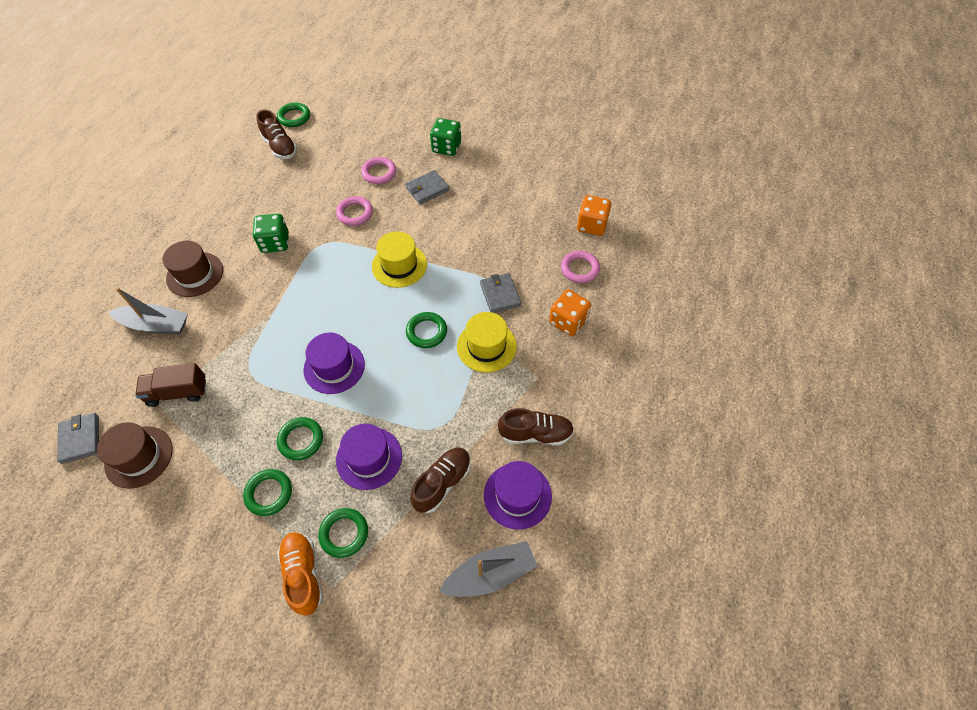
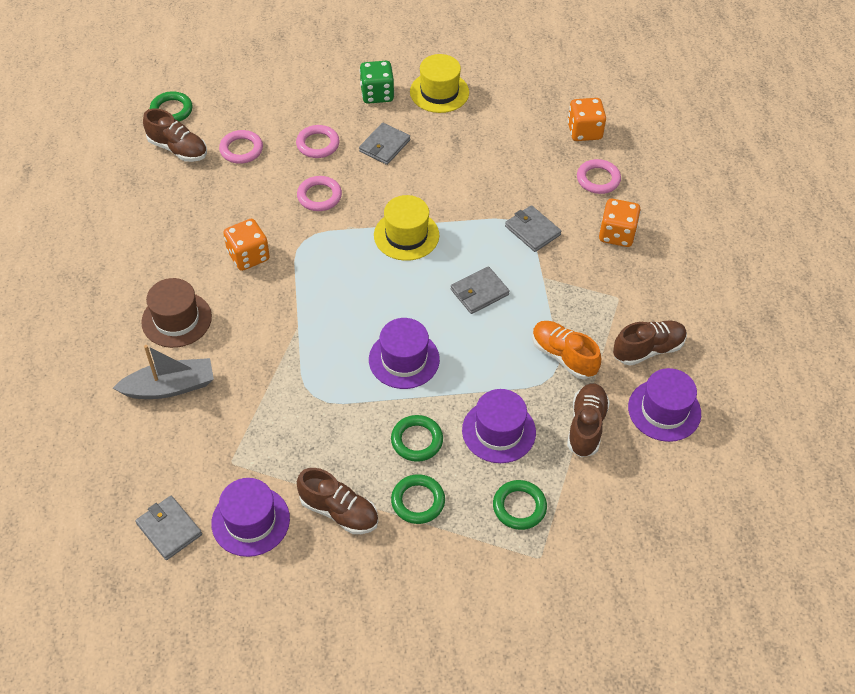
camera: 25 degrees left, 5 degrees down
brown hat [97,422,173,489] -> purple hat [211,478,290,557]
brown truck [135,363,206,407] -> none
green dice [253,214,289,253] -> orange dice [223,219,270,271]
orange shoe [277,532,323,616] -> orange shoe moved to [532,321,601,379]
green ring [406,312,447,348] -> grey wallet [451,266,510,314]
grey boat [439,541,537,597] -> none
yellow hat [457,312,517,373] -> yellow hat moved to [410,54,469,113]
none -> pink ring [219,130,263,164]
none -> brown shoe [297,468,378,534]

